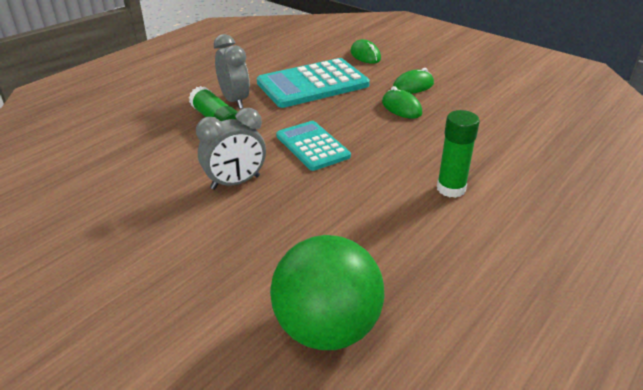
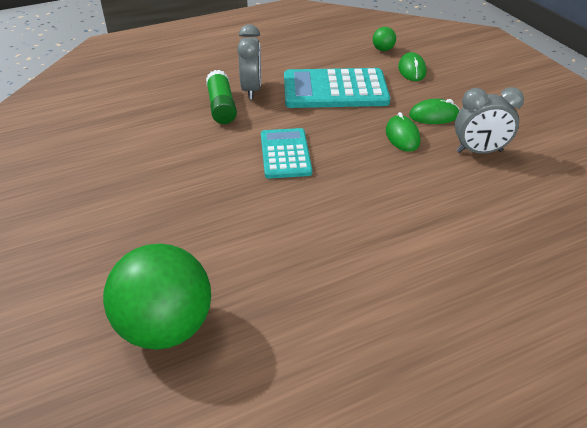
camera: 25 degrees right, 5 degrees up
grey clock [196,108,266,190] -> grey clock moved to [455,87,524,154]
green glue stick [437,110,480,198] -> none
none -> green ball [373,27,396,51]

